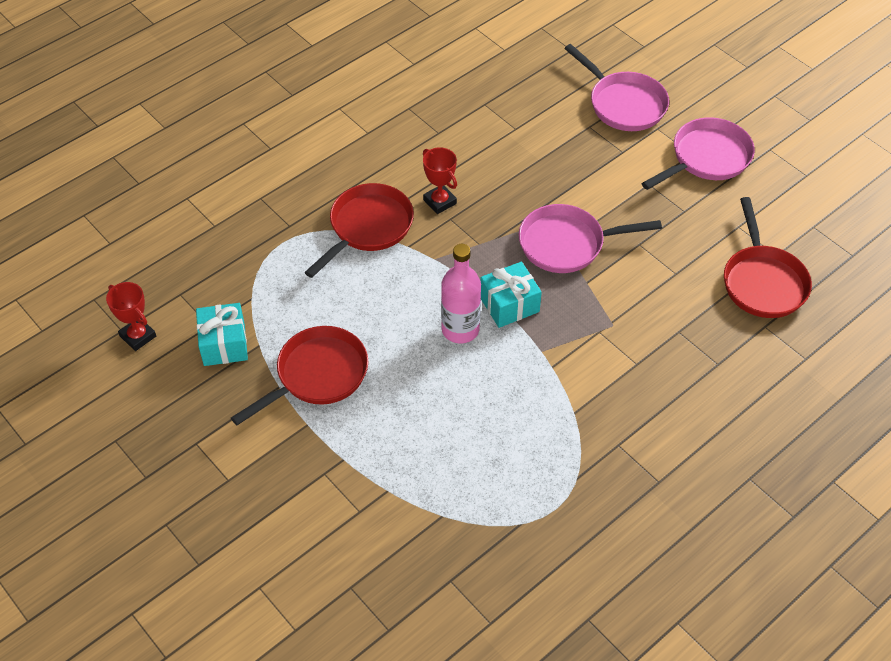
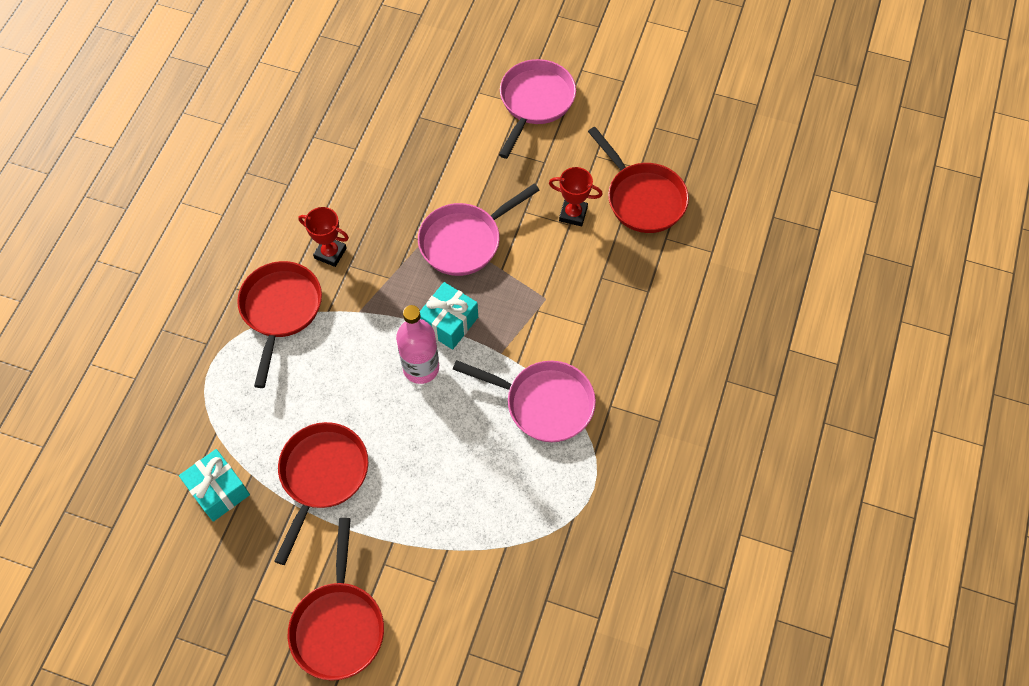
camera: 30 degrees left, 10 degrees up
red trophy [106,282,156,351] -> red trophy moved to [549,167,603,226]
pink pan [564,44,669,131] -> pink pan moved to [453,360,596,442]
none -> red pan [288,518,384,681]

